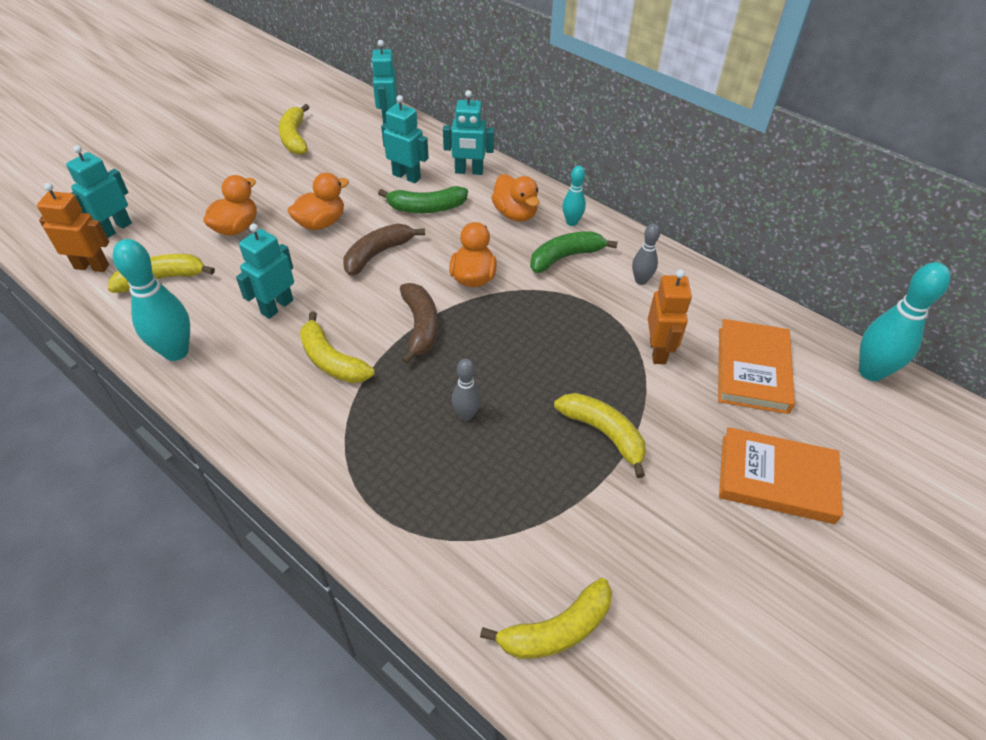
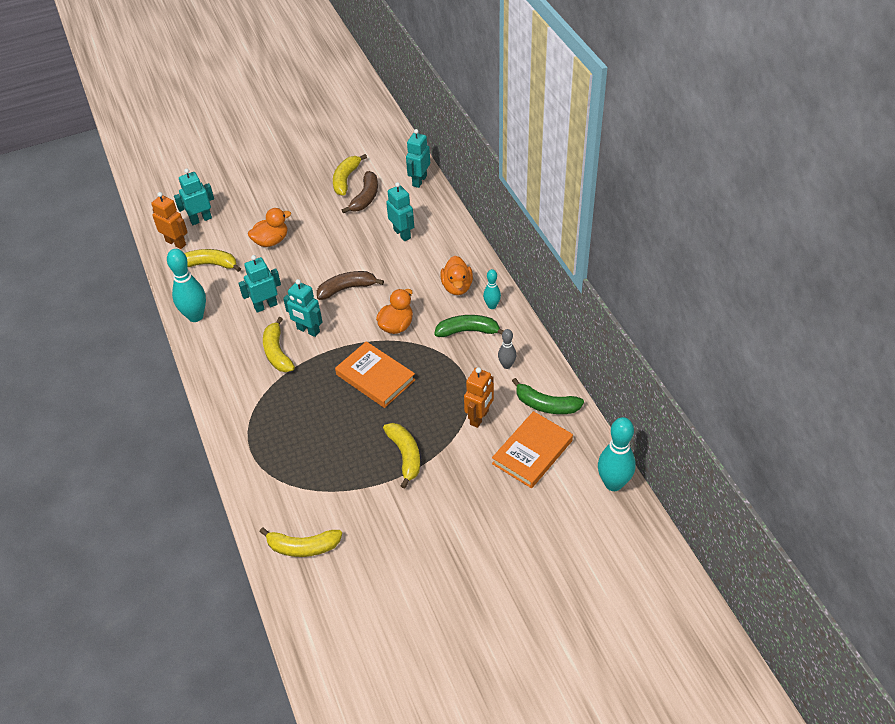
camera: 30 degrees right, 0 degrees up
orange duck [287,173,349,230] -> none
green banana [378,186,468,213] -> green banana moved to [512,378,584,414]
brown banana [400,283,438,364] -> brown banana moved to [342,171,378,214]
turquoise robot [443,90,494,175] -> turquoise robot moved to [283,279,322,337]
grey bowling pin [452,359,481,421] -> none
orange book [719,427,843,524] -> orange book moved to [335,341,415,408]

